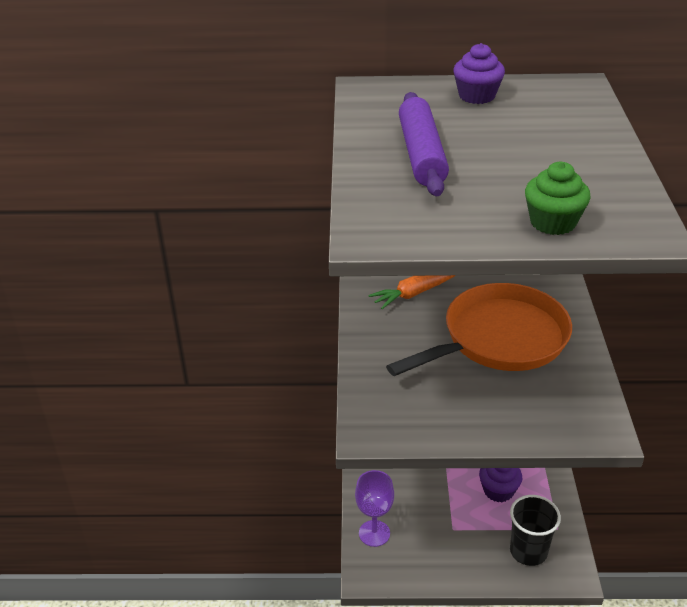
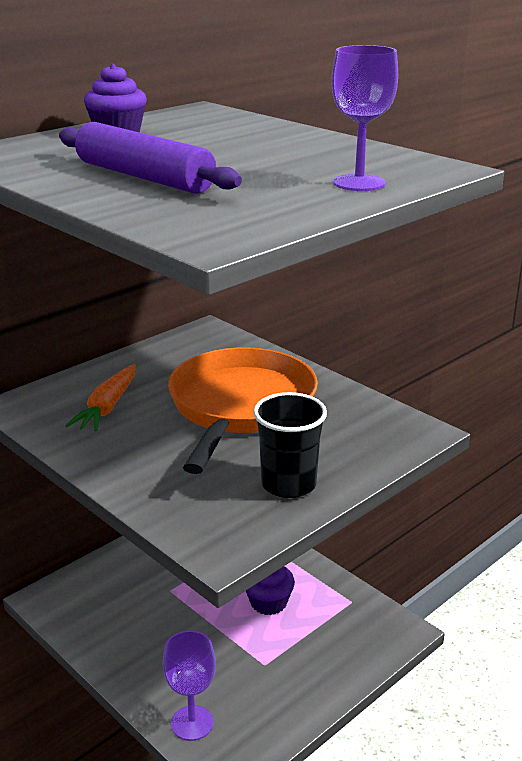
camera: 45 degrees left, 10 degrees down
black cup [510,495,561,566] -> black cup moved to [253,392,327,498]
green cupcake [525,162,591,235] -> purple goblet [331,45,398,191]

